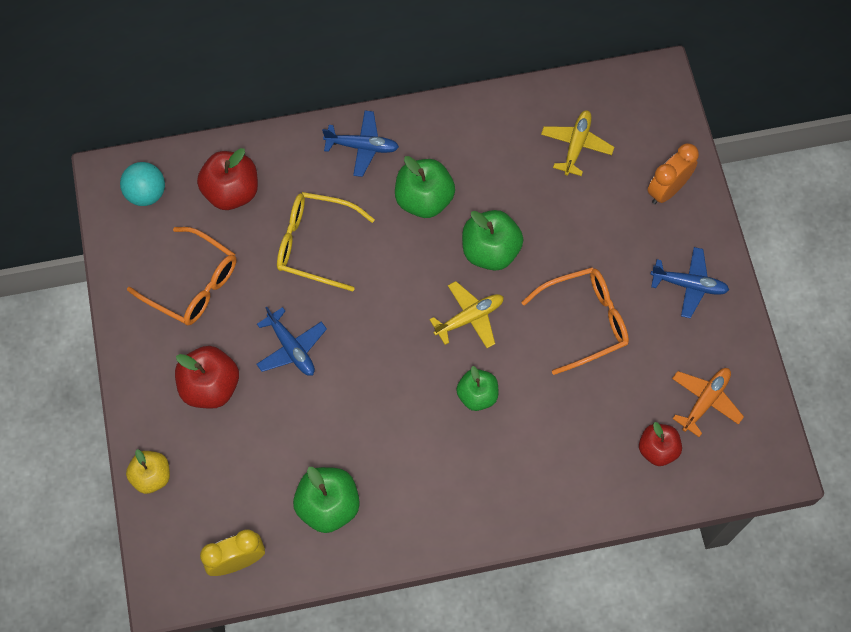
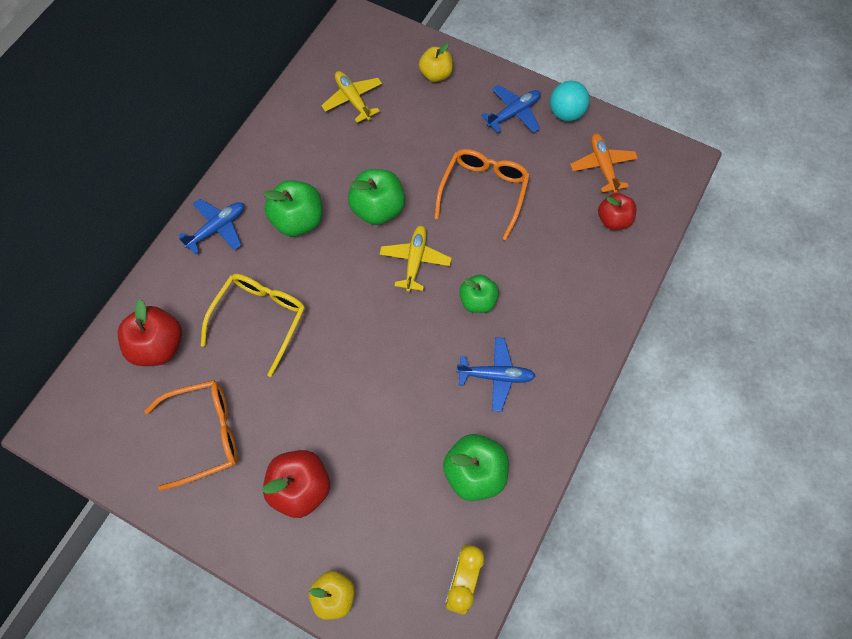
camera: 50 degrees left, 0 degrees up
turquoise ball [120,162,165,206] -> turquoise ball moved to [550,81,590,121]
blue plane [256,307,327,376] -> blue plane moved to [456,337,535,412]
yellow glasses [277,192,375,291] -> yellow glasses turned 150 degrees clockwise [201,274,305,377]
orange clock [647,143,699,204] -> yellow apple [419,43,453,82]

